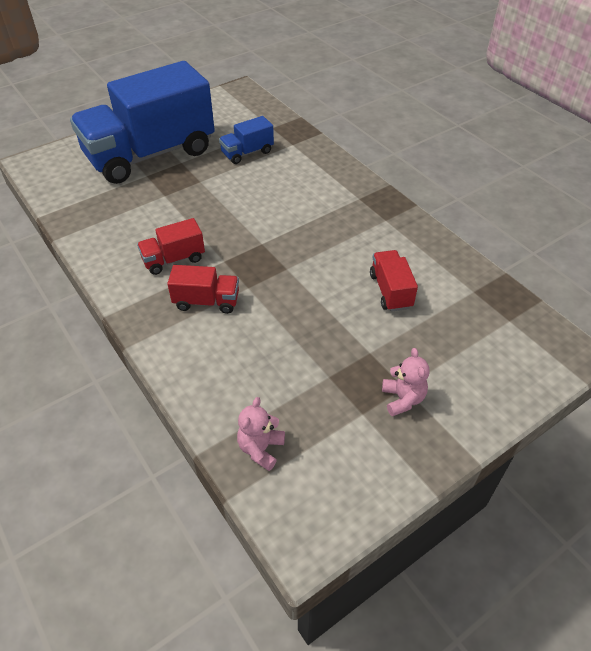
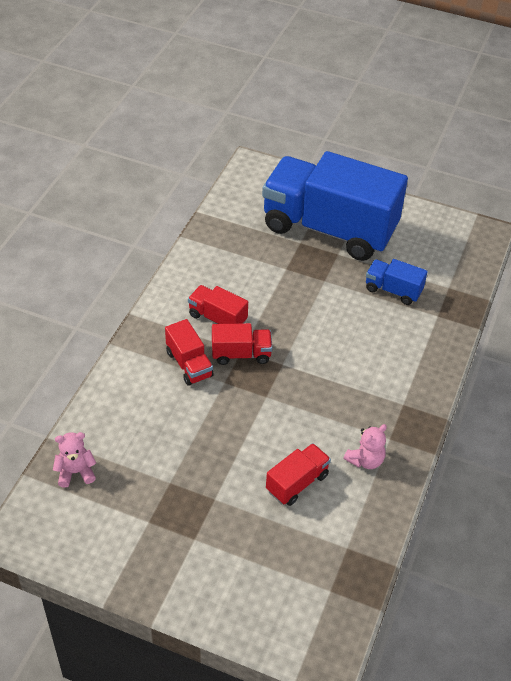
camera: 55 degrees right, 0 degrees up
pink teddy bear [382,348,430,417] -> pink teddy bear moved to [344,424,387,469]
none -> red truck [212,323,272,365]

